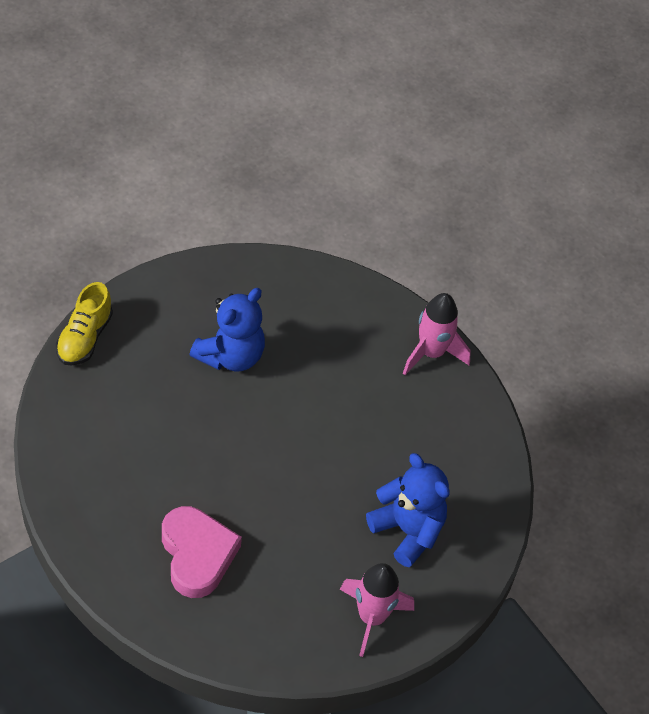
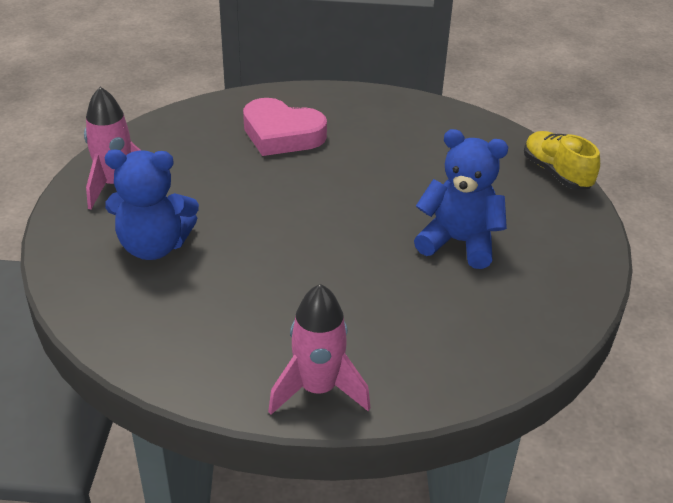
camera: 135 degrees right, 15 degrees down
blue teddy bear [189,288,265,372] -> blue teddy bear turned 120 degrees clockwise [414,129,508,269]

